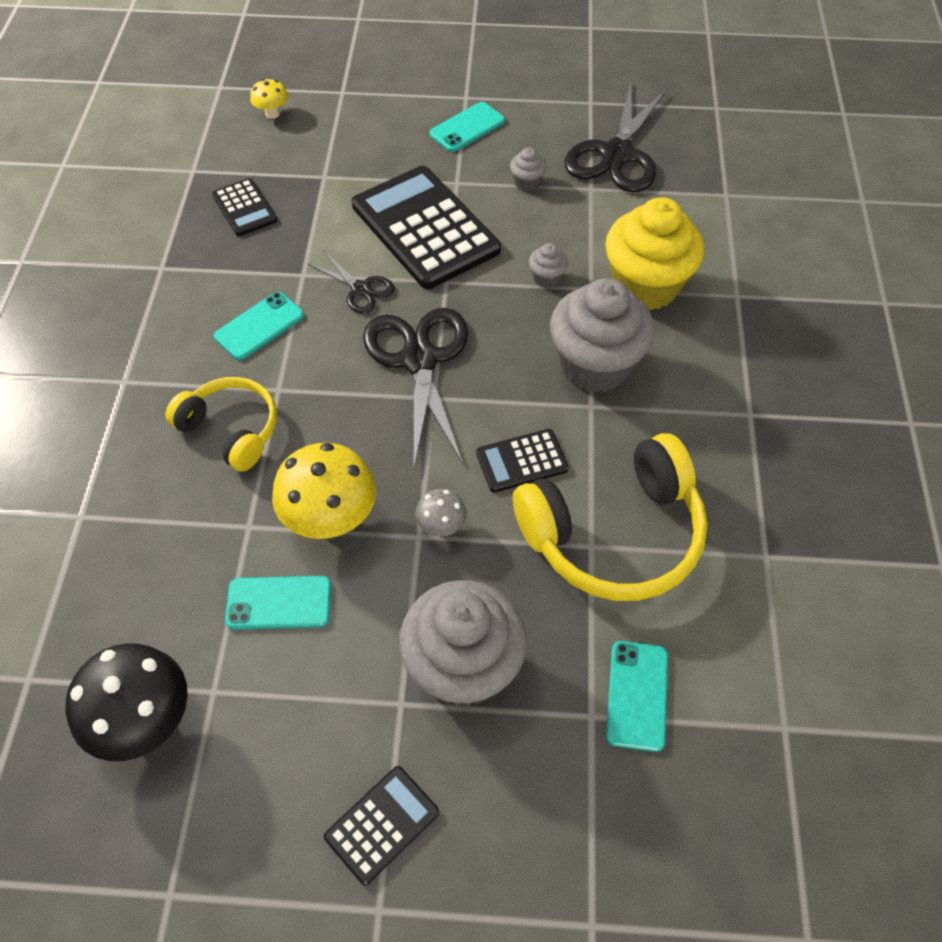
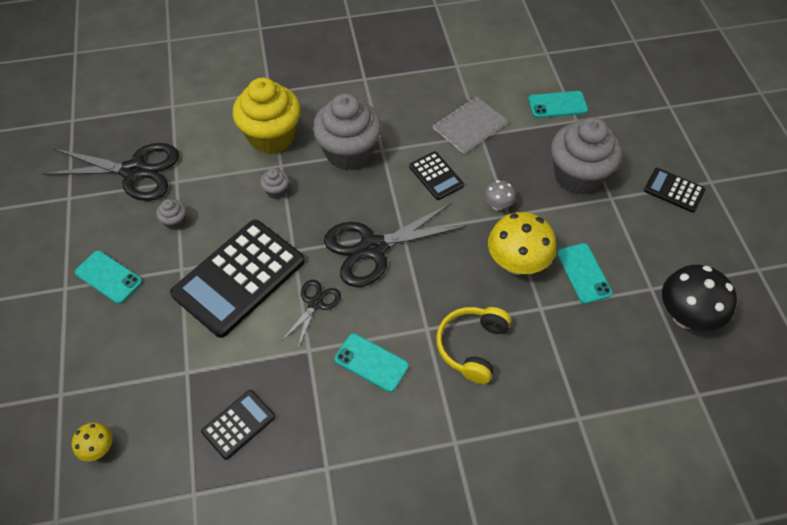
camera: 105 degrees left, 0 degrees up
yellow headphones [513,433,708,601] -> grey notebook [433,96,508,154]

